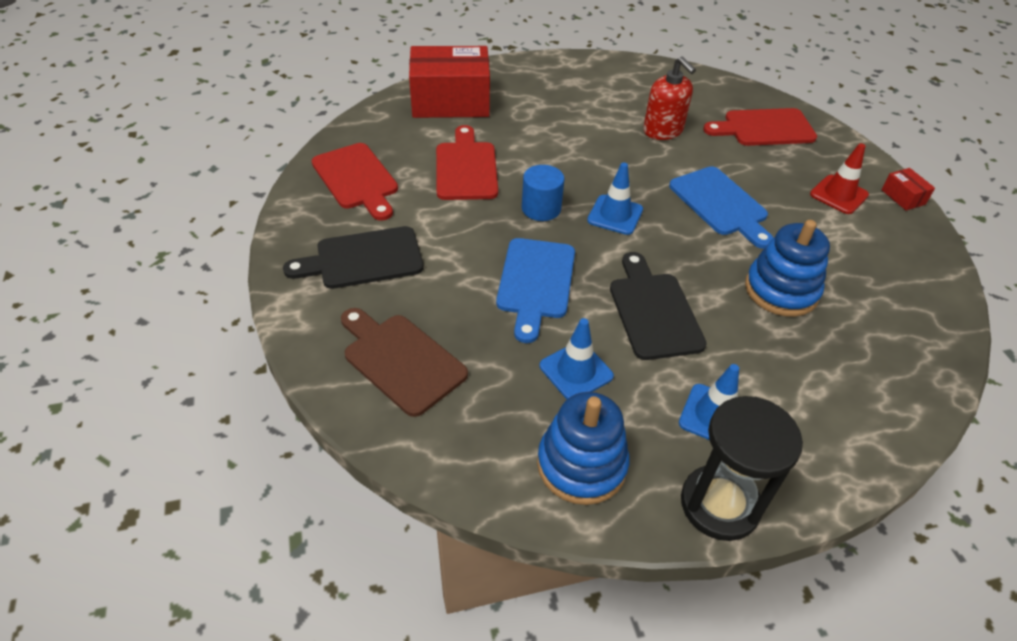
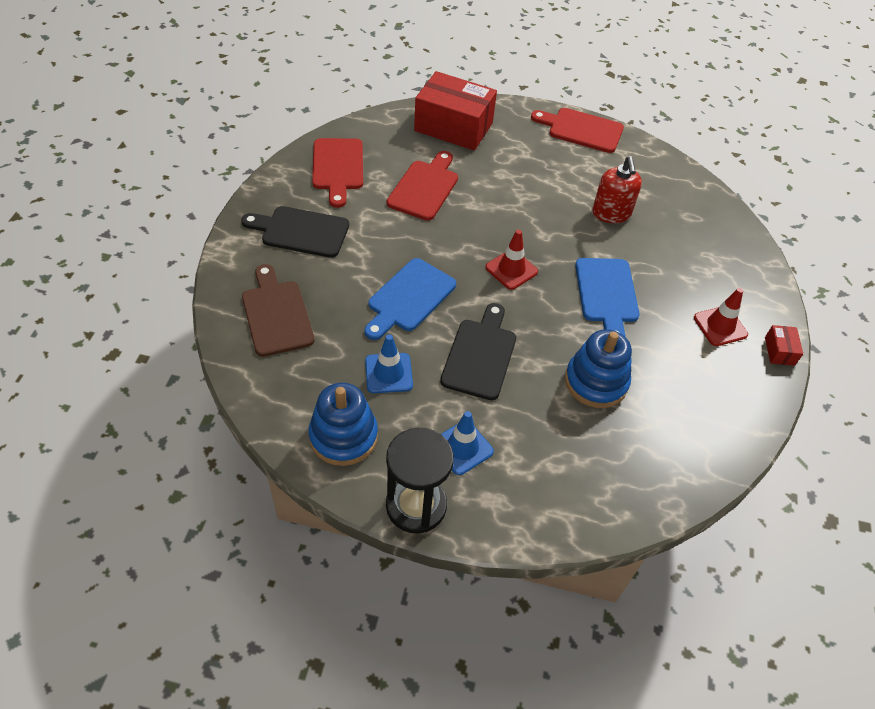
camera: 25 degrees right, 5 degrees up
blue cylinder [522,165,564,221] -> none
blue traffic cone [587,163,643,235] -> red traffic cone [485,230,538,290]
red cutting board [703,108,817,146] -> red cutting board moved to [531,108,624,153]

